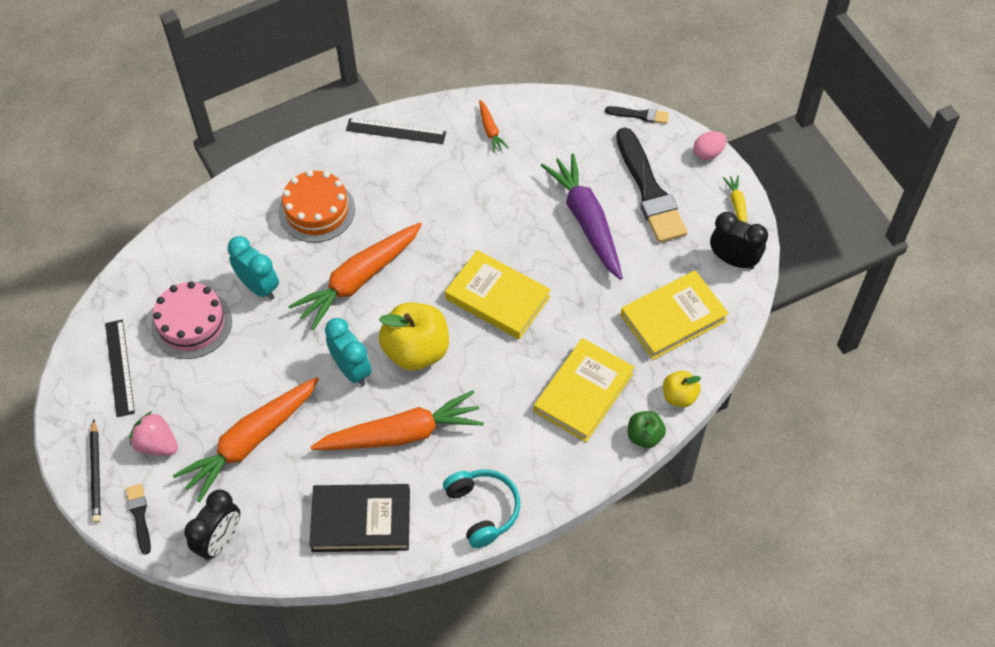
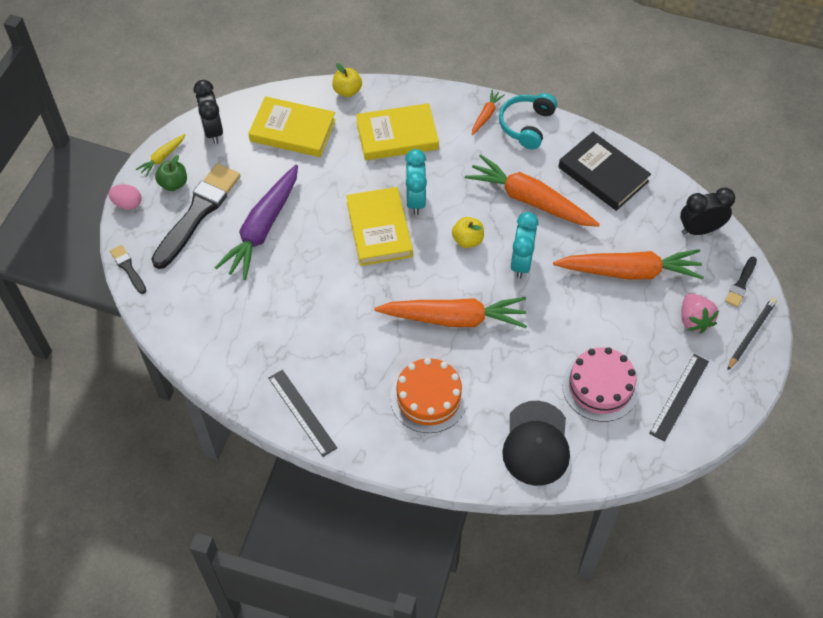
camera: 135 degrees left, 0 degrees up
turquoise clock [227,236,279,300] -> turquoise clock moved to [405,149,427,215]
yellow apple [379,302,449,371] -> yellow apple [452,217,484,248], size x0.53
orange carrot [479,100,509,153] -> orange carrot moved to [472,90,505,135]
green apple [628,411,666,448] -> green apple moved to [155,155,187,191]
none -> black cap [502,401,570,486]

